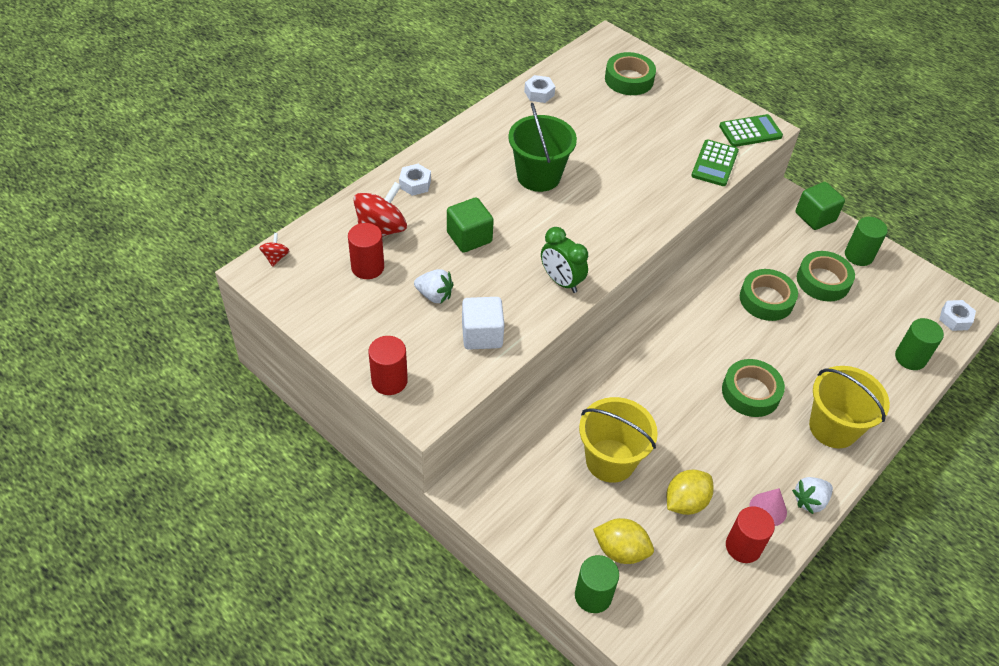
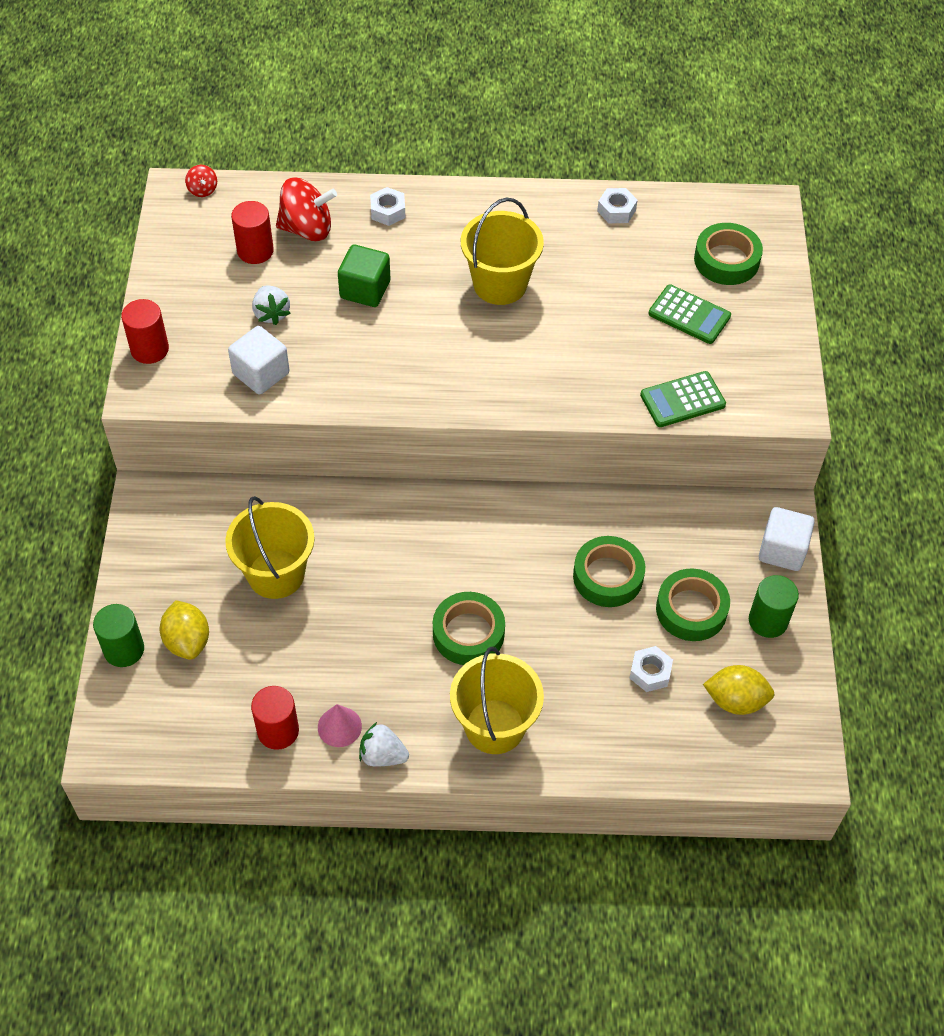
camera: 50 degrees right, 5 degrees up
red spinning top [259,233,289,267] -> red spinning top turned 105 degrees clockwise [185,165,217,197]
green bucket [508,103,577,192] -> yellow bucket [461,198,544,305]
green clock [541,227,588,293] -> none
yellow lemon [667,470,713,515] -> yellow lemon moved to [703,665,774,715]
green calculator [719,114,783,147] -> green calculator moved to [648,284,731,344]
green cube [795,182,845,230] -> white cube [759,507,815,571]
green cylinder [895,318,944,370] -> none
white nut [939,300,976,331] -> white nut moved to [630,646,673,692]

